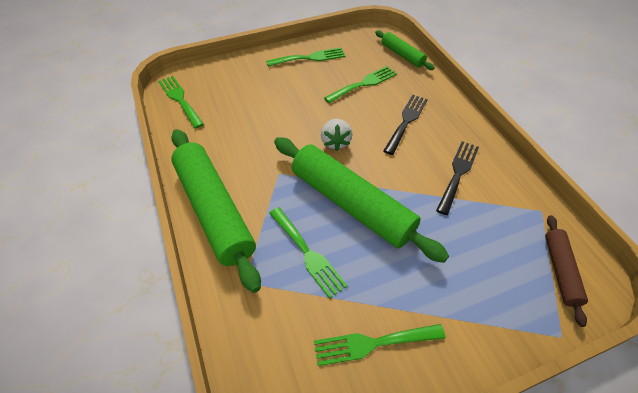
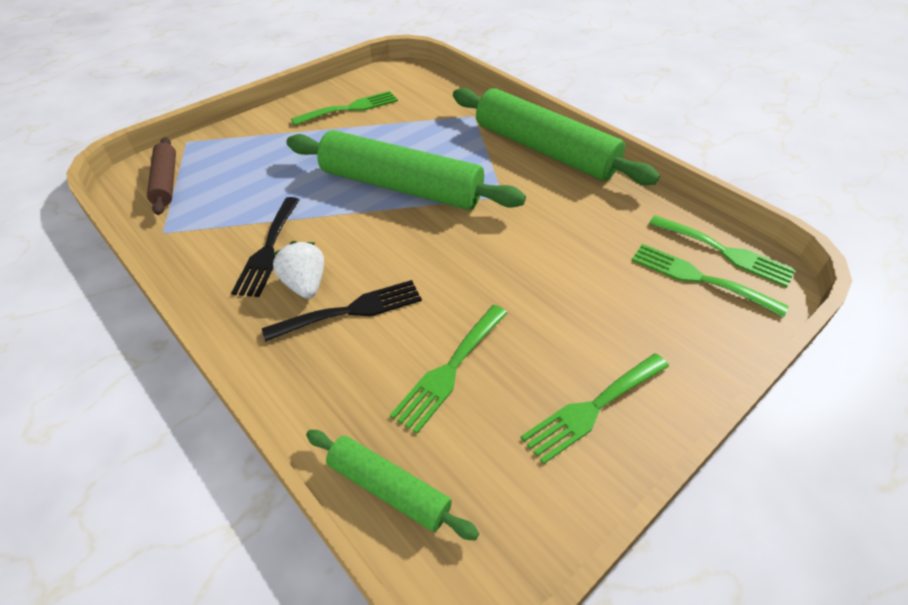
camera: 160 degrees right, 5 degrees down
green fork [269,207,348,299] -> green fork moved to [632,244,789,317]
white strawberry [321,119,353,151] -> white strawberry moved to [273,241,324,298]
black fork [384,95,428,155] -> black fork turned 120 degrees counterclockwise [262,280,422,342]

